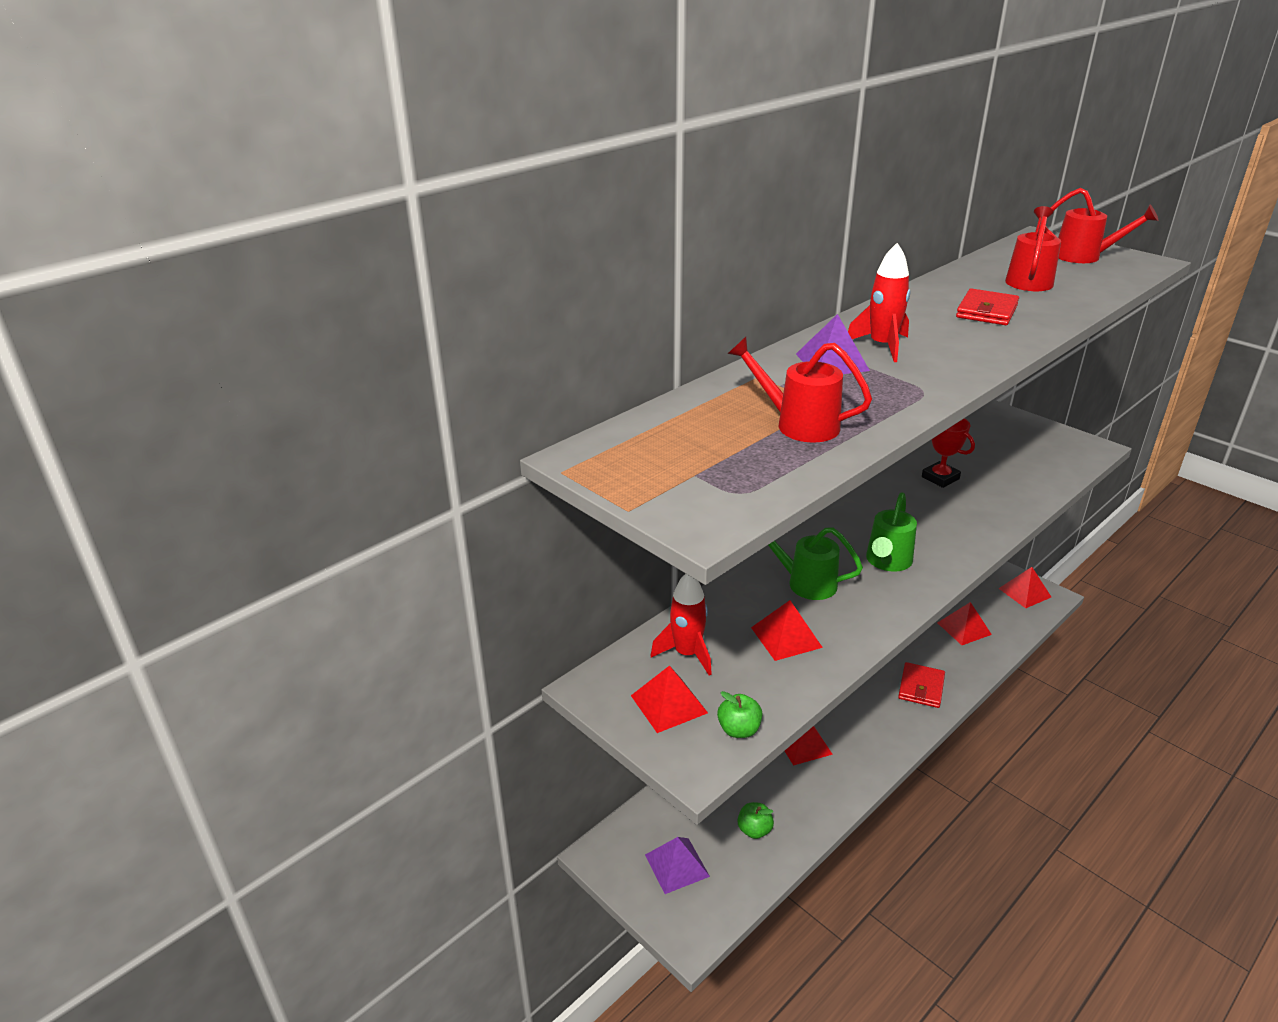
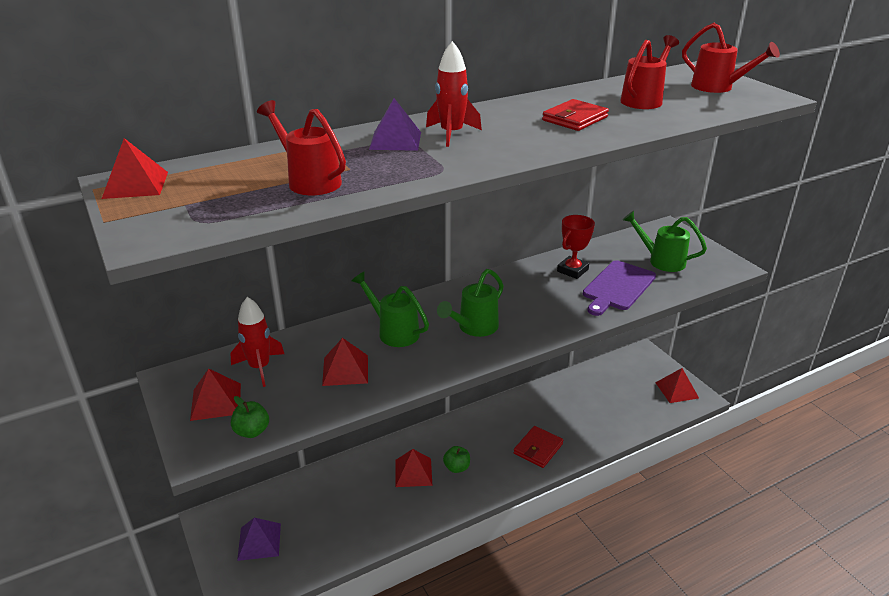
camera: 15 degrees right, 0 degrees up
green apple [737,802,774,839] -> green apple moved to [443,446,470,473]
red trophy [922,419,975,488] -> red trophy turned 60 degrees clockwise [557,215,595,279]
red pyramid [937,602,992,645] -> red pyramid moved to [102,138,168,199]
none -> purple cutting board [583,260,656,316]
none -> green watering can [623,211,707,272]

